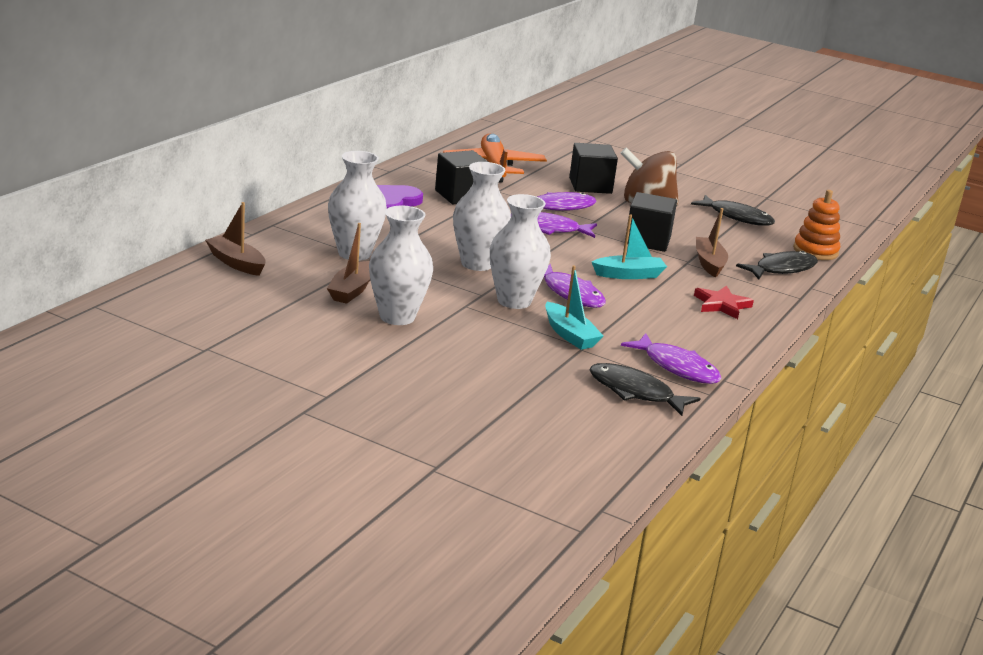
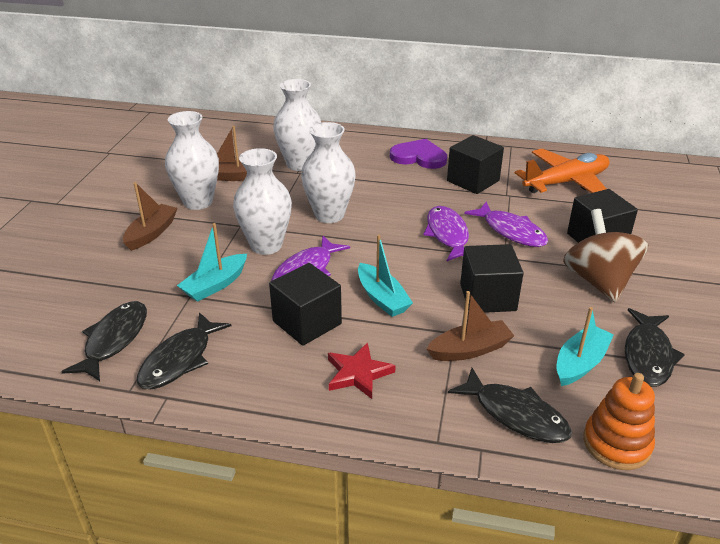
camera: 75 degrees right, 10 degrees up
brown boat [205,202,266,276] -> brown boat moved to [123,182,178,251]
purple fish [621,333,722,384] -> black fish [137,312,231,389]
none -> black cube [269,263,342,346]
none -> turquoise boat [557,307,614,386]

